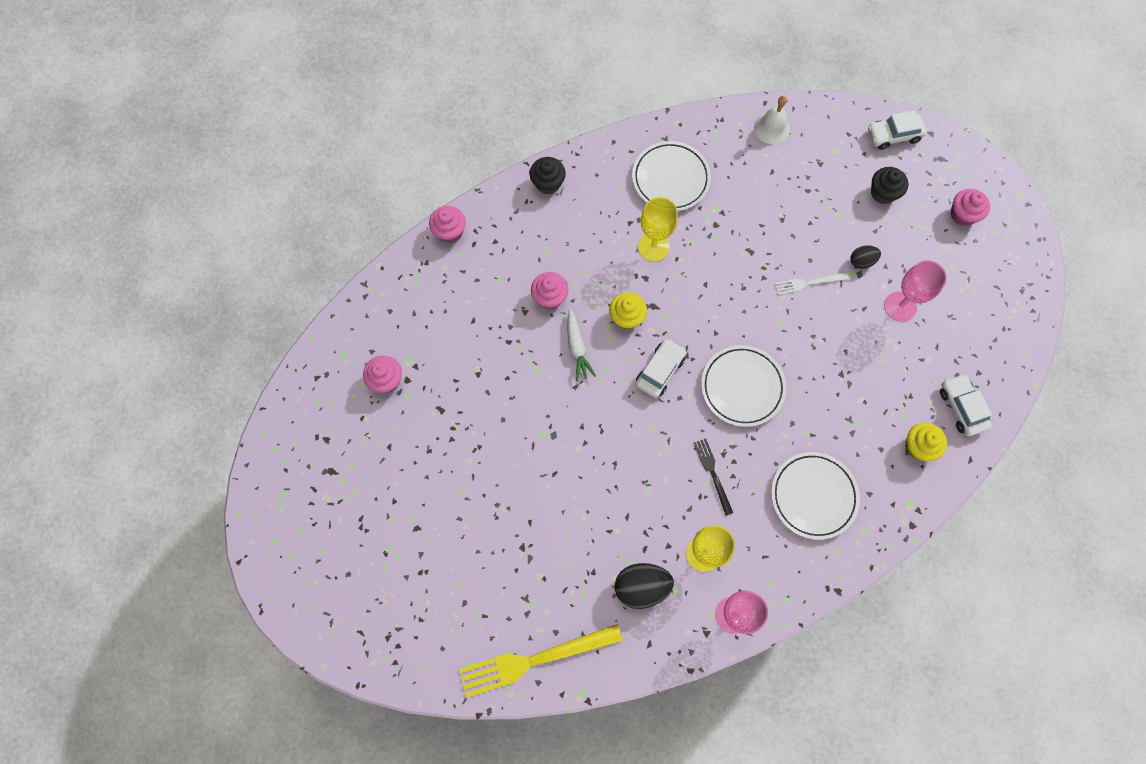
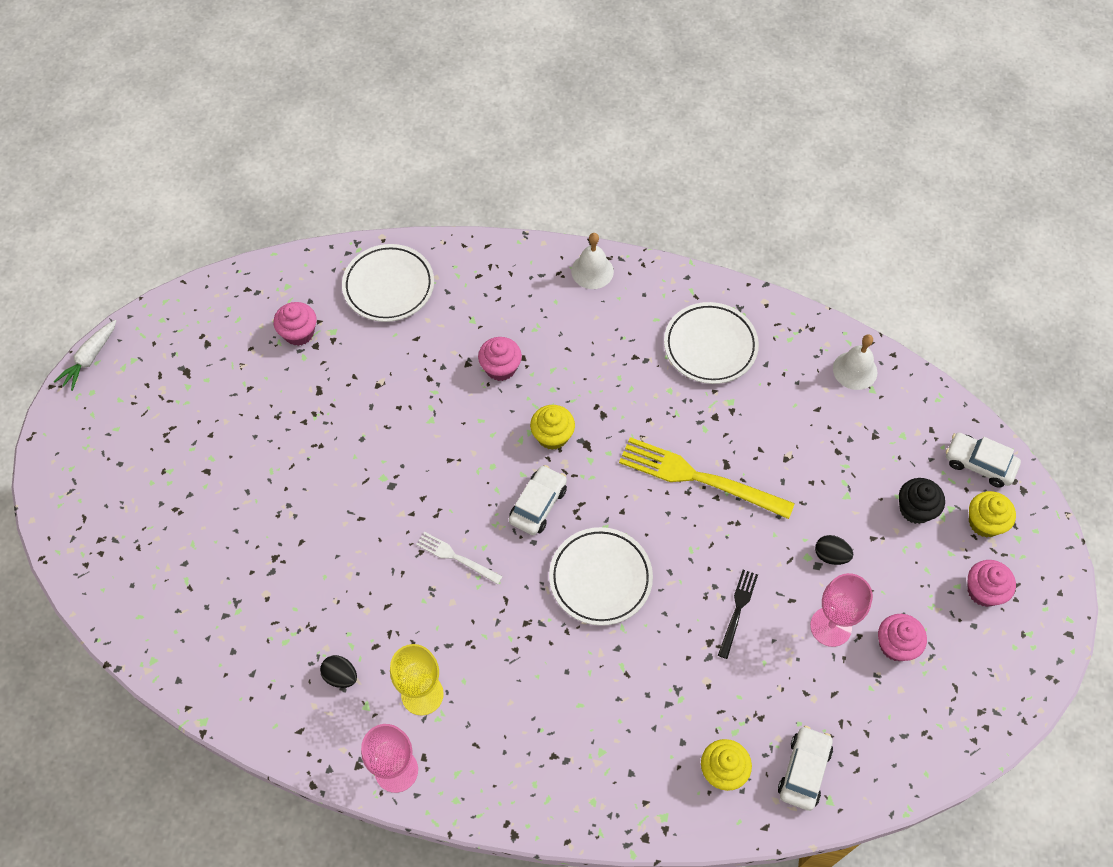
camera: 40 degrees right, 10 degrees down
pink cupcake [429,206,466,243] -> pink cupcake moved to [878,614,927,661]
yellow fork [459,624,623,698] -> yellow fork moved to [619,437,795,519]
black cupcake [530,157,566,194] -> white bell [571,233,614,289]
white carrot [567,309,596,381] -> white carrot moved to [54,320,116,391]
black egg [615,563,674,609] -> black egg [320,655,357,688], size x0.57
white car [636,338,686,398] -> white car turned 45 degrees counterclockwise [509,465,567,535]
yellow goblet [638,197,678,262] -> none
black fork [694,439,733,516] -> black fork moved to [718,570,758,659]
white plate [771,452,860,540] -> white plate moved to [342,244,434,322]
white fork [775,272,849,295] -> white fork moved to [416,532,503,584]
none -> yellow cupcake [969,491,1016,538]

